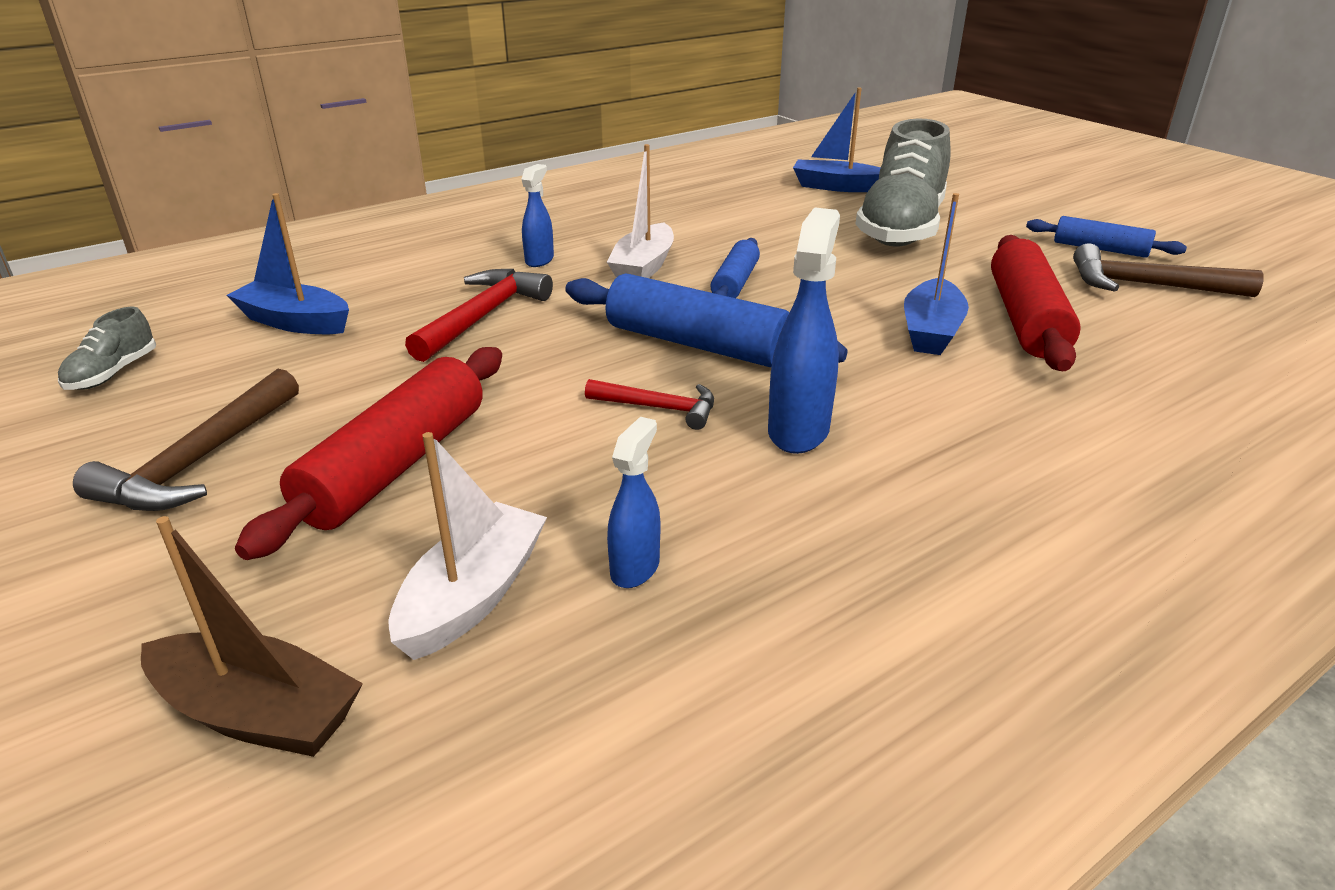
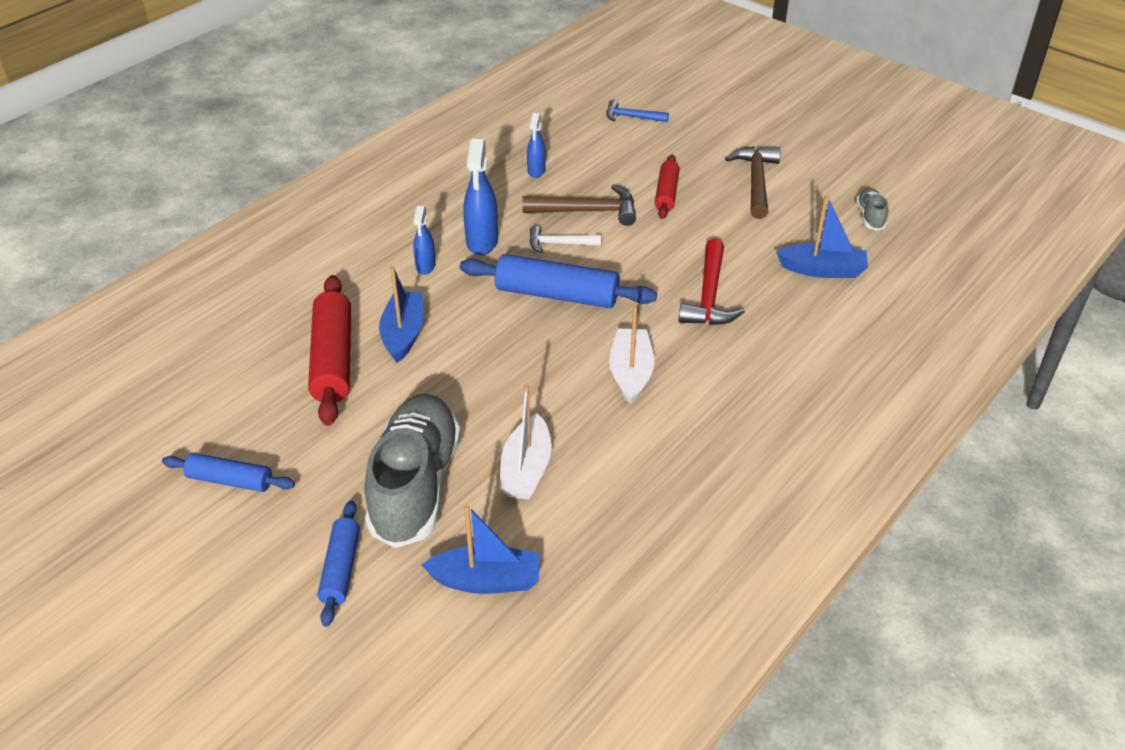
camera: 165 degrees right, 10 degrees up
brown boat [141,516,363,757] -> blue hammer [606,100,669,122]
red rolling pin [235,347,502,560] -> red rolling pin [655,155,680,219], size x0.59
white boat [388,432,547,660] -> white boat moved to [499,384,552,500]
blue spray bottle [521,164,554,267] -> blue spray bottle moved to [413,206,436,275]
red hammer [585,379,714,430] -> white hammer [529,226,601,253]
blue rolling pin [710,238,760,298] -> blue rolling pin moved to [318,500,360,627]
brown hammer [1073,244,1264,297] -> brown hammer moved to [522,184,636,226]

